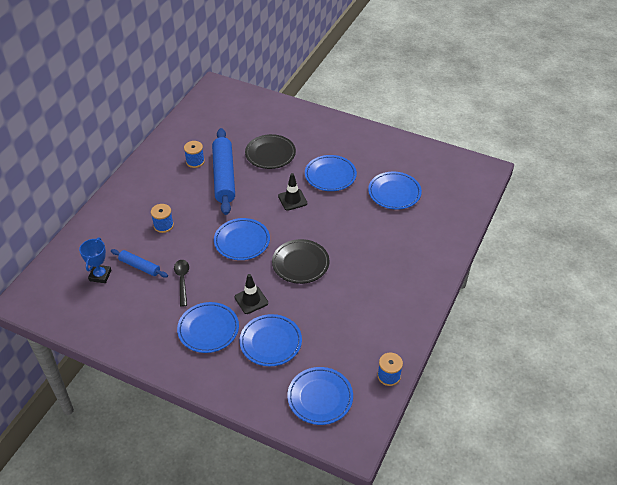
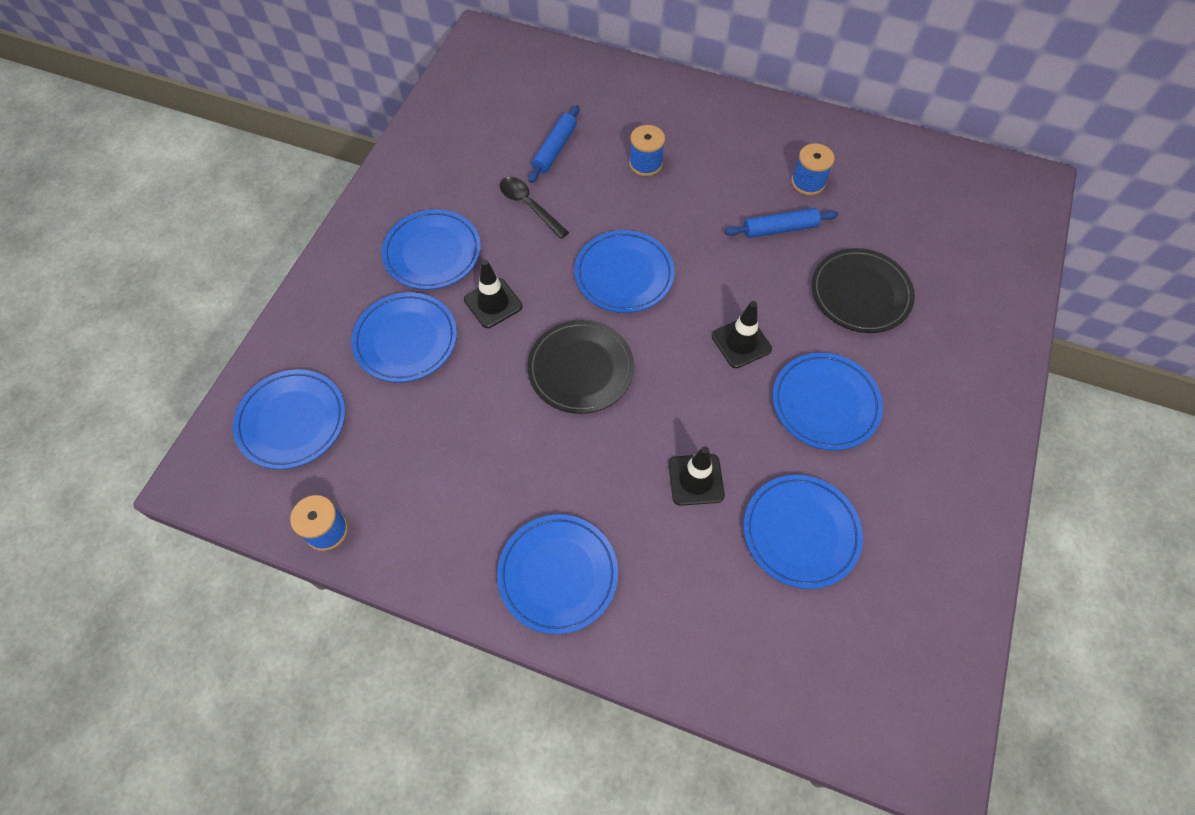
camera: 85 degrees right, 15 degrees up
blue trophy [79,237,111,283] -> none
black spoon [174,260,189,307] -> black spoon turned 120 degrees counterclockwise [500,177,569,239]
blue rolling pin [212,128,235,215] -> blue rolling pin [725,208,838,238], size x0.52
none -> blue plate [497,514,618,634]
none -> black traffic cone [668,446,725,506]

